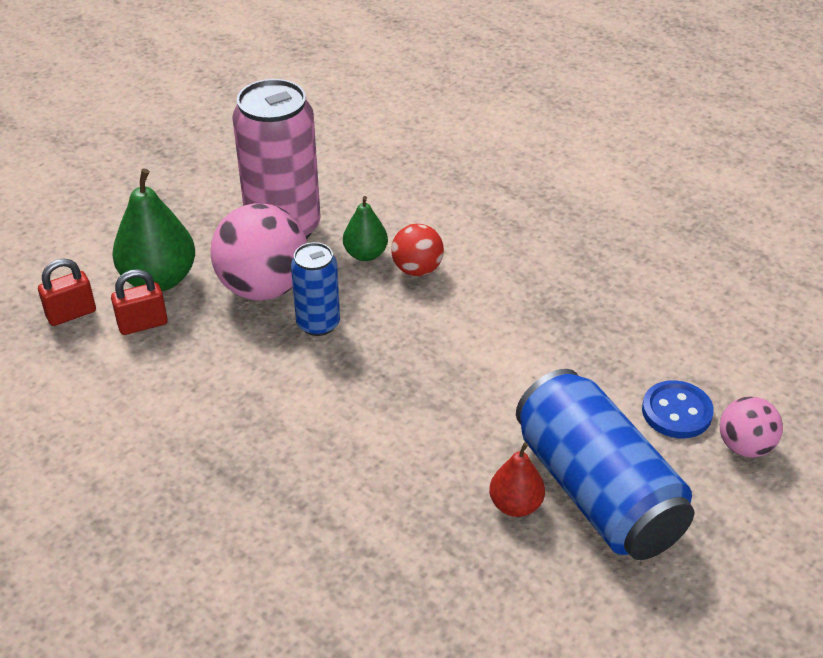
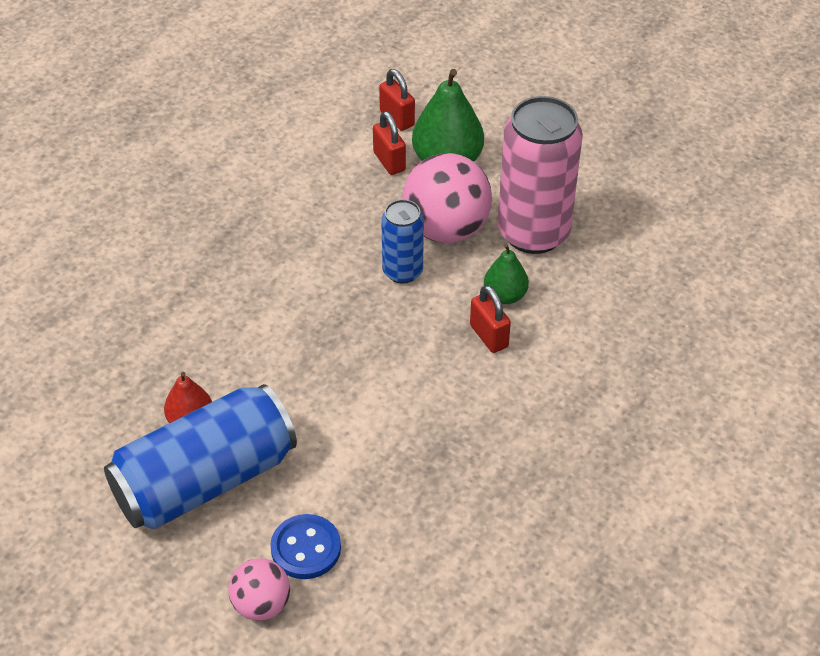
camera: 85 degrees right, 5 degrees up
red ball [391,224,444,276] -> red padlock [470,285,511,353]

